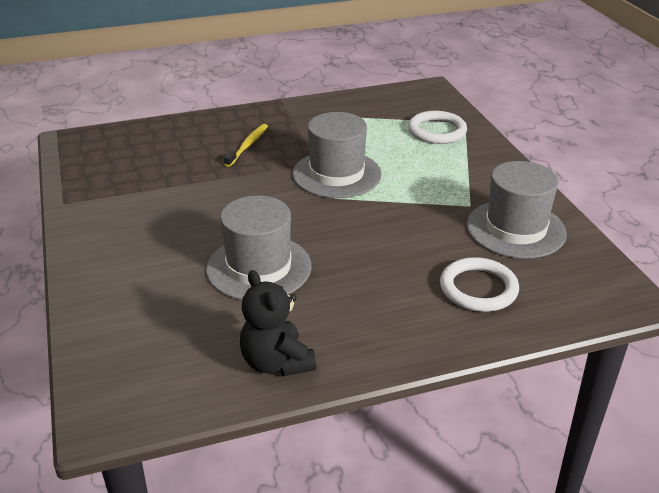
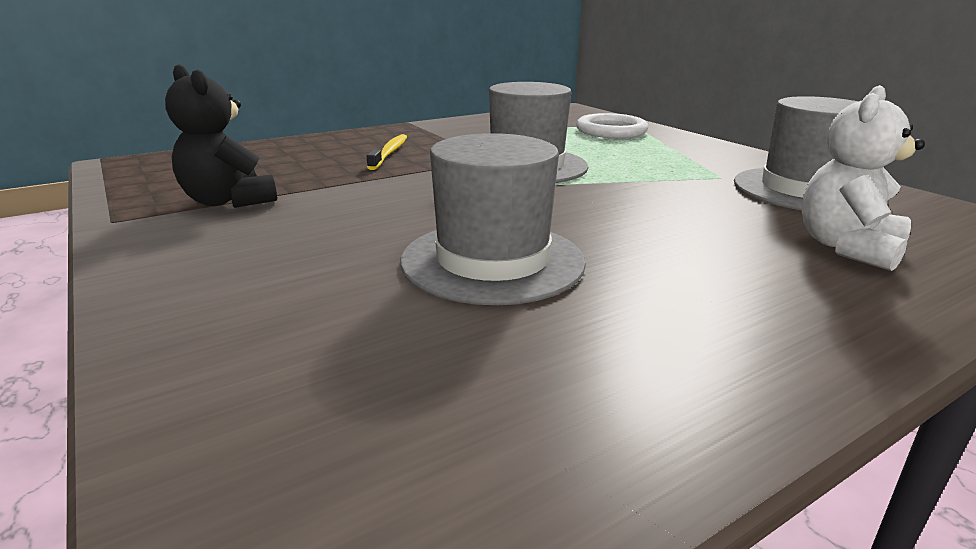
camera: 15 degrees left, 10 degrees down
black teddy bear [240,270,317,376] -> black teddy bear moved to [165,64,277,208]
white ring [440,257,519,312] -> white teddy bear [802,85,925,271]

